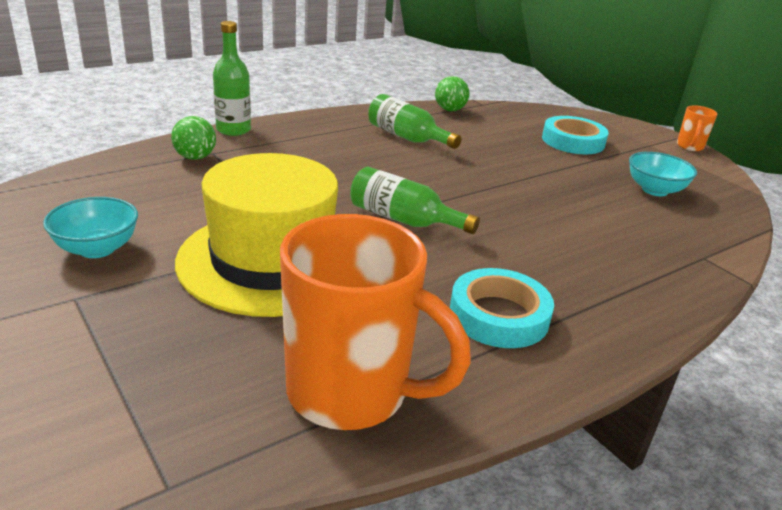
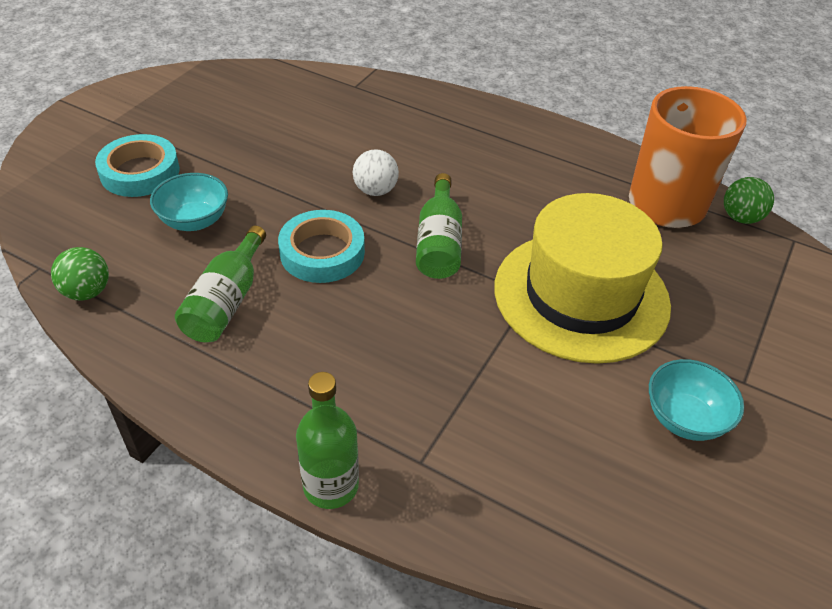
camera: 115 degrees left, 15 degrees up
green ball [171,116,216,160] -> green ball moved to [724,177,774,224]
turquoise tape [450,268,554,348] -> turquoise tape moved to [278,210,365,283]
turquoise bowl [629,152,697,196] -> turquoise bowl moved to [150,173,228,231]
orange mug [677,105,717,151] -> none
none -> white ball [353,149,399,196]

